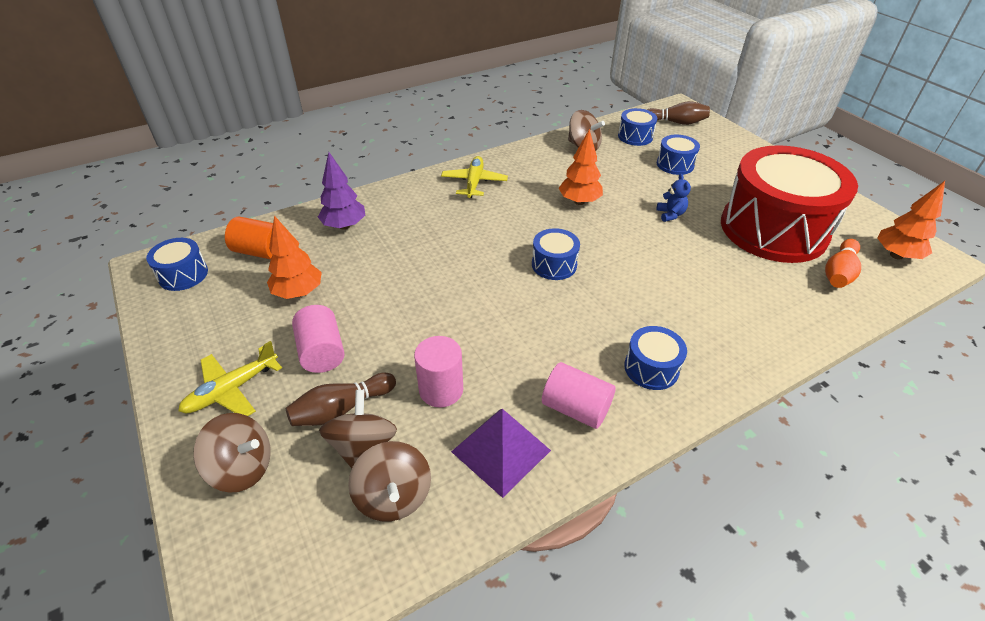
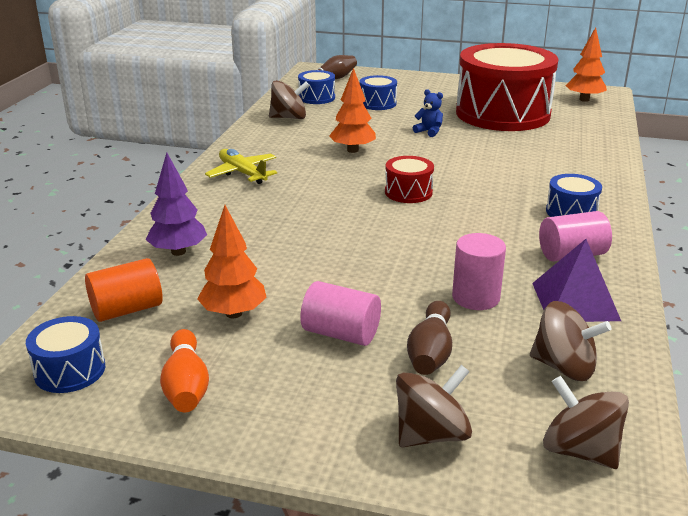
camera: 45 degrees left, 15 degrees down
yellow plane [178,341,282,416] -> none
brown spinning top [319,390,397,468] -> brown spinning top moved to [543,376,629,469]
blue drum [532,228,580,280] -> red drum [385,156,434,203]
orange bowling pin [825,239,861,288] -> orange bowling pin moved to [160,329,209,412]

